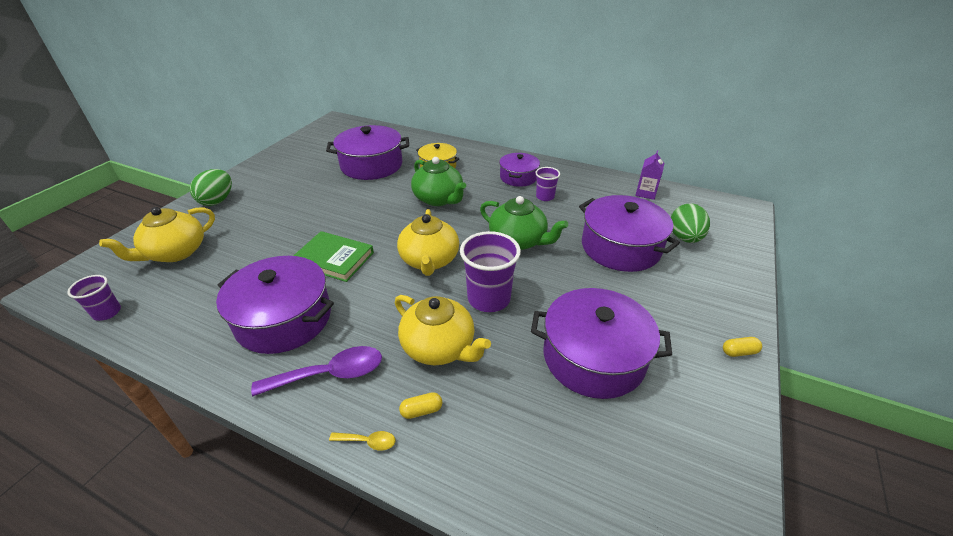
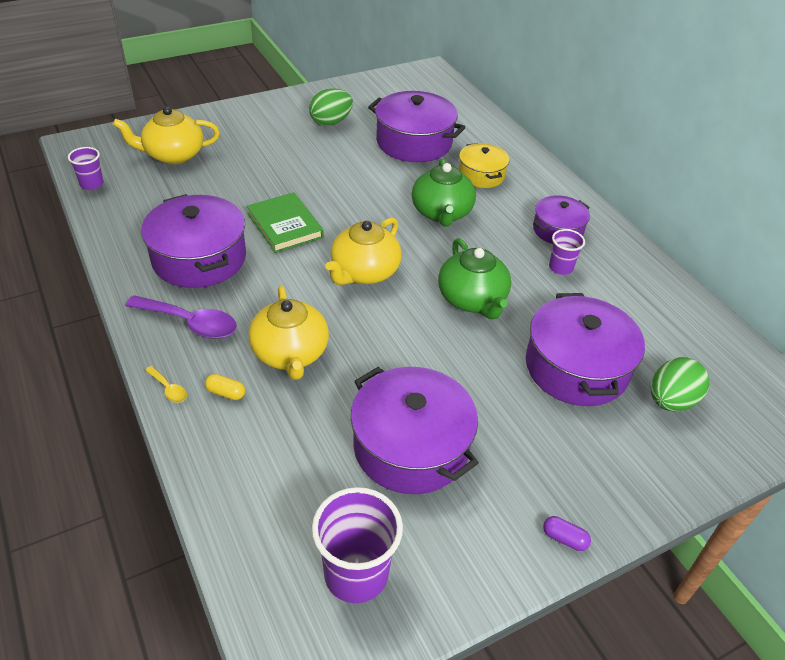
camera: 35 degrees right, 5 degrees up
green egg [190,169,232,206] -> green egg moved to [309,88,353,126]
purple cup [460,231,521,312] -> purple cup moved to [312,487,403,603]
purple carton [635,150,664,200] -> none
yellow capsule [723,337,762,357] -> purple capsule [543,516,591,551]

